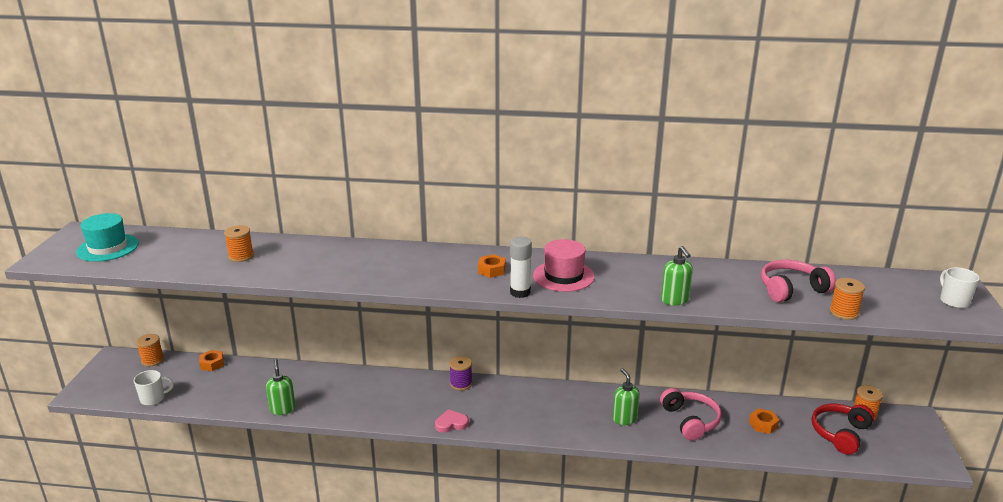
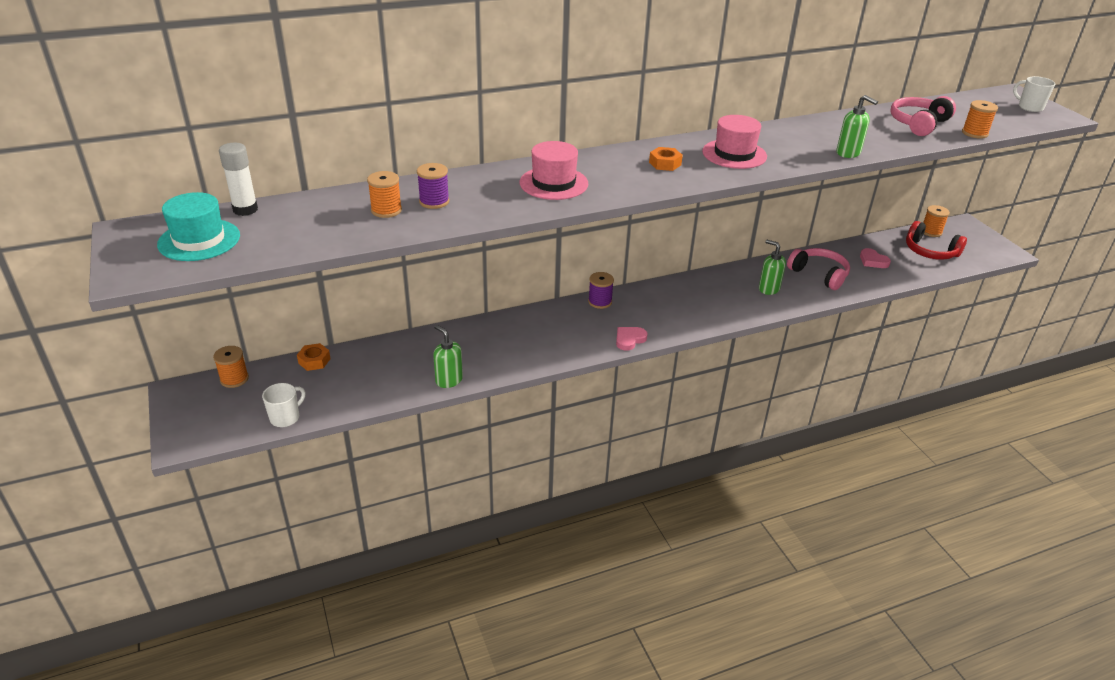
camera: 30 degrees left, 10 degrees up
white glue stick [510,237,532,298] -> white glue stick moved to [219,143,258,216]
orange nut [749,408,779,434] -> pink heart [860,248,891,268]
red headphones [811,404,874,455] -> red headphones turned 60 degrees counterclockwise [906,221,967,260]
none -> purple spool [417,163,449,209]
none -> pink hat [519,141,588,200]

